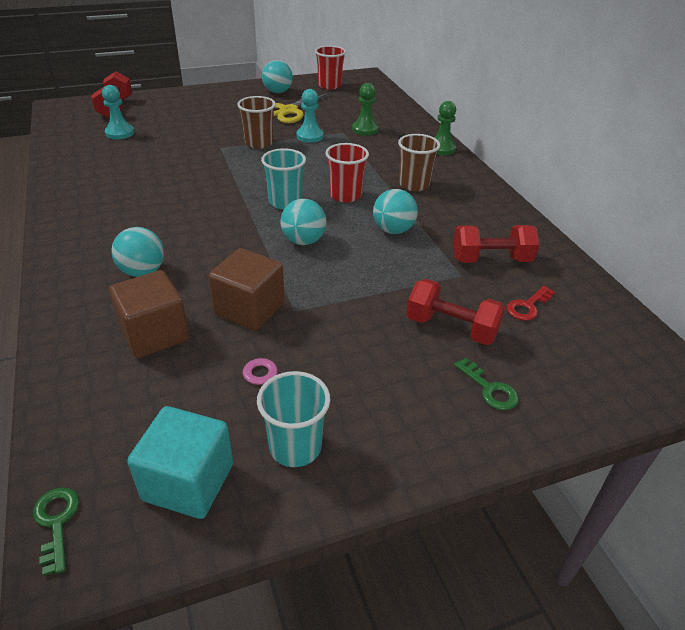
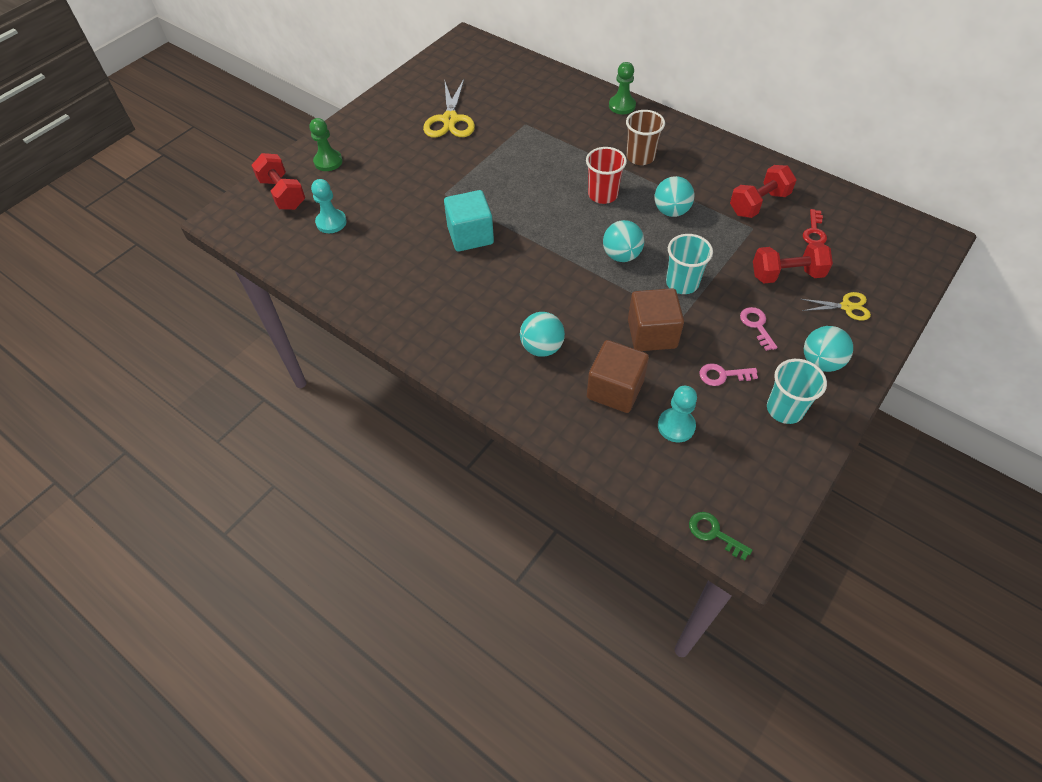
camera: 30 degrees left, 15 degrees up
turquoise cube [127,406,233,519] -> turquoise cube moved to [444,190,494,252]
brown cup [237,96,276,149] -> none
turquoise cup [261,148,306,209] -> turquoise cup moved to [666,234,713,294]
turquoise ball [262,60,293,93] -> turquoise ball moved to [804,326,853,372]
turquoise pawn [297,89,324,143] -> turquoise pawn moved to [658,386,697,442]
red cup [315,45,346,90] -> none
green pawn [352,83,379,135] -> green pawn moved to [309,118,343,171]
green key [454,358,519,410] -> yellow scissors [801,292,871,320]
none -> pink key [740,307,777,351]

